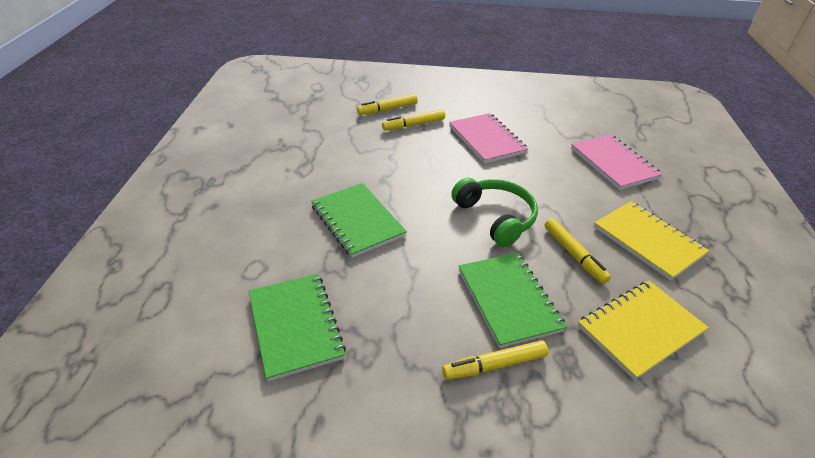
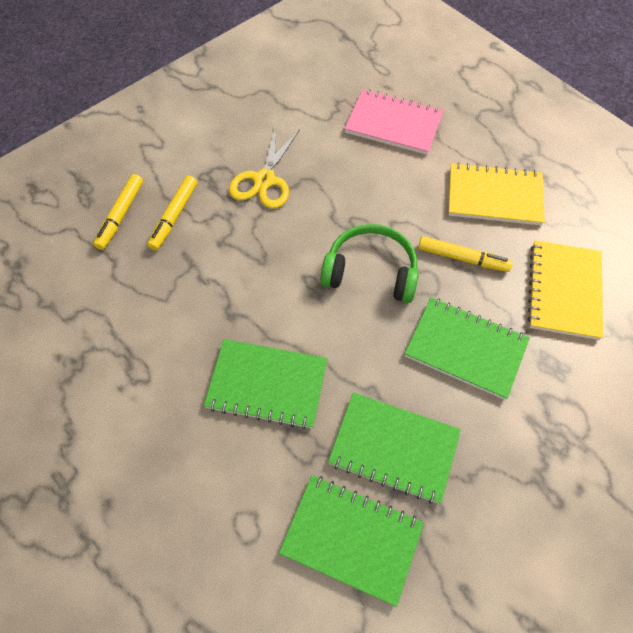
camera: 45 degrees left, 20 degrees up
yellow marker [442,340,548,380] -> none
pink notebook [449,113,528,164] -> yellow scissors [229,125,300,209]
none -> green notebook [328,392,461,504]

